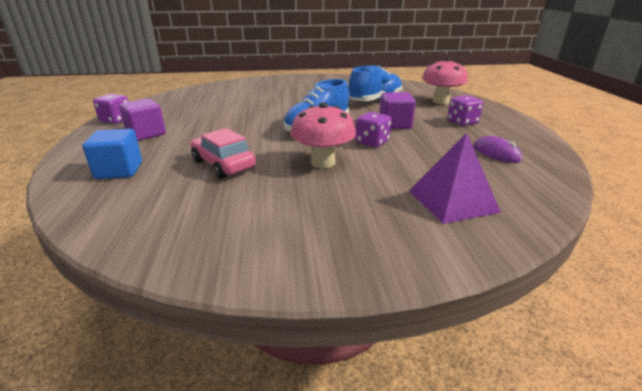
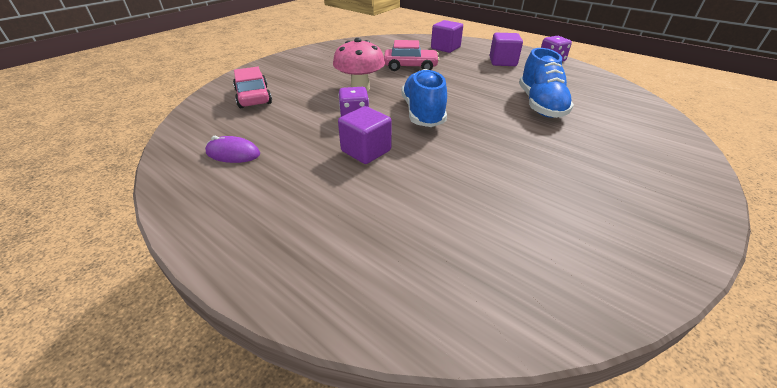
camera: 135 degrees right, 10 degrees up
blue cube [83,129,142,179] -> purple cube [431,20,463,53]
blue shoe [349,65,403,101] -> blue shoe moved to [519,48,574,118]
purple pyramid [409,133,501,224] -> pink car [233,67,272,108]
pink mushroom [422,58,468,104] -> none
purple dice [447,95,483,126] -> none

